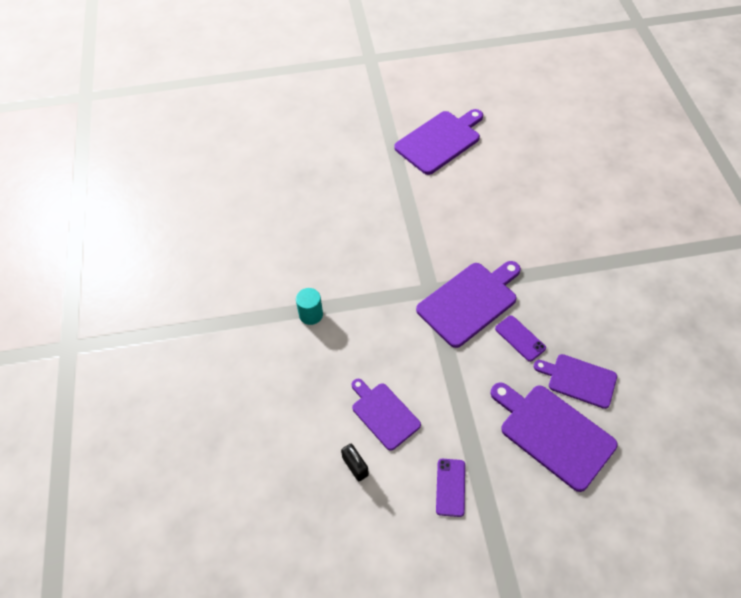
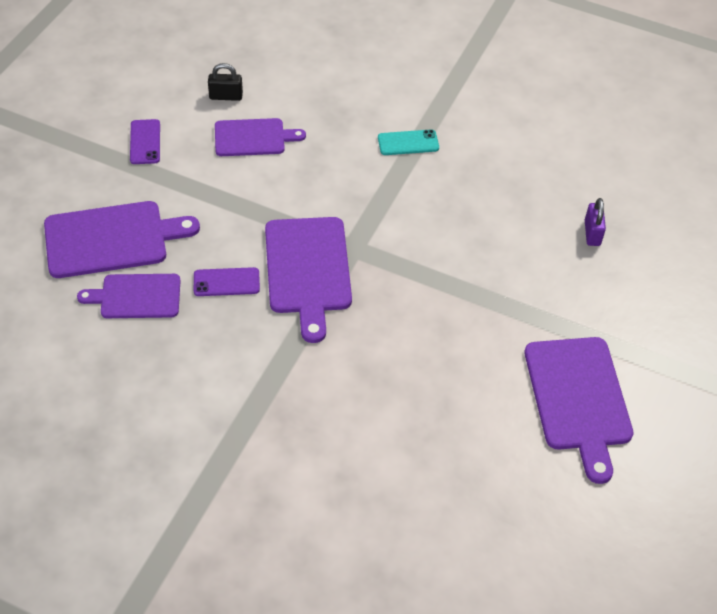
camera: 120 degrees right, 5 degrees down
turquoise cylinder [296,288,323,325] -> turquoise phone [378,129,439,155]
purple phone [436,459,465,517] -> purple phone turned 45 degrees clockwise [130,119,160,164]
purple cutting board [534,354,617,409] -> purple cutting board turned 150 degrees counterclockwise [77,274,180,318]
none -> purple padlock [585,198,606,246]

